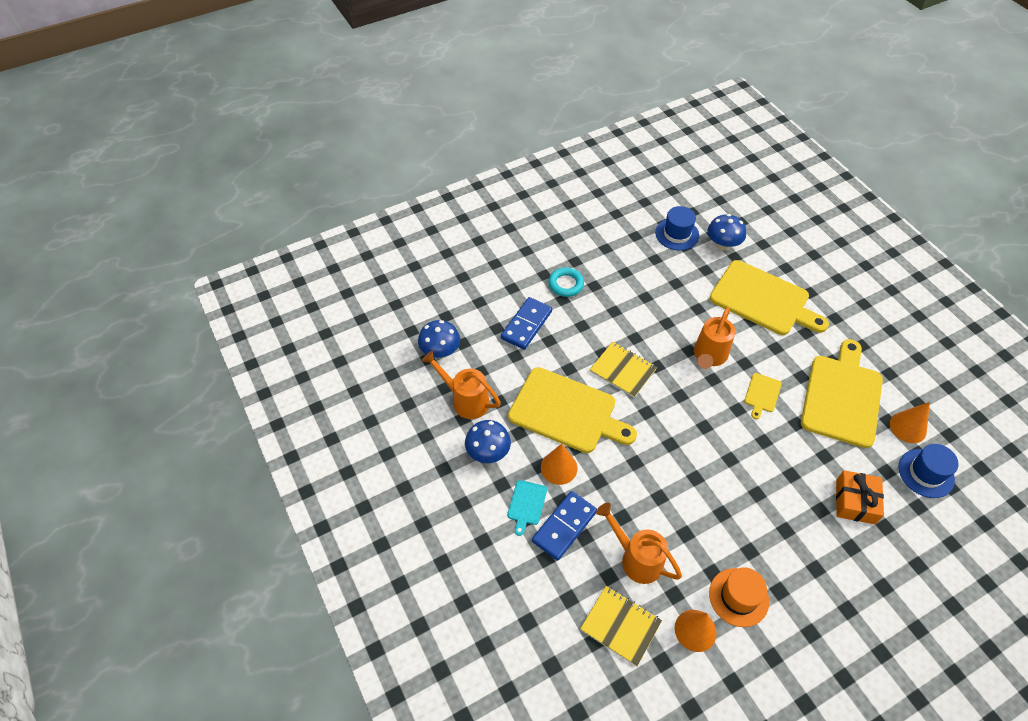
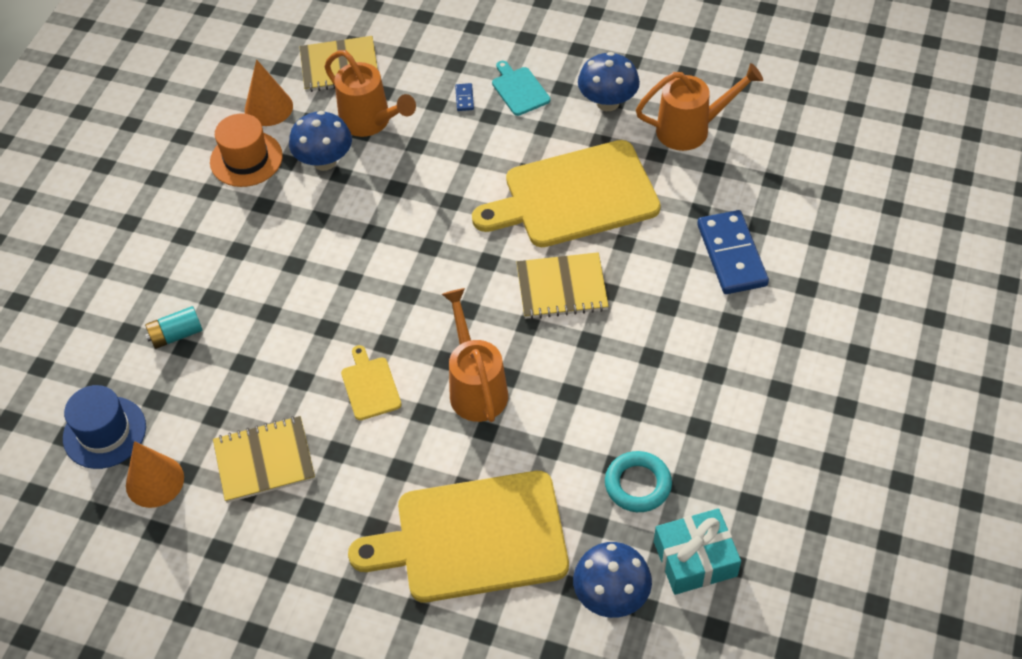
camera: 140 degrees right, 0 degrees up
blue mushroom [418,320,460,359] -> blue mushroom moved to [289,111,352,171]
blue domino [532,491,597,561] -> blue domino [455,83,474,111], size x0.40
orange cone [541,444,578,485] -> none
turquoise ring [548,267,584,297] -> turquoise ring moved to [605,451,672,512]
orange watering can [596,503,682,584] -> orange watering can turned 45 degrees clockwise [325,50,416,137]
blue hat [655,206,699,250] -> turquoise gift [654,508,741,595]
yellow cutting board [801,339,883,448] -> yellow notebook [213,416,315,503]
orange gift [836,470,884,524] -> turquoise battery [145,306,203,349]

